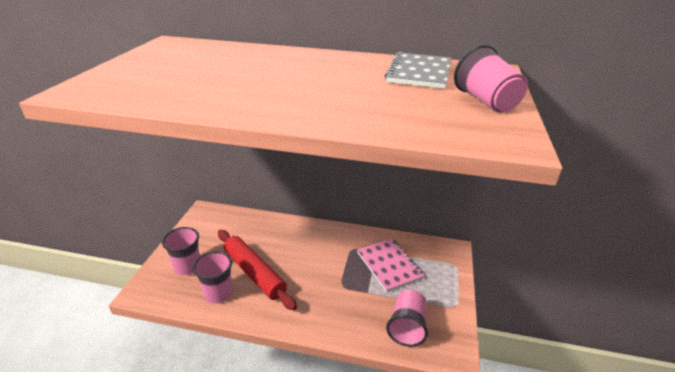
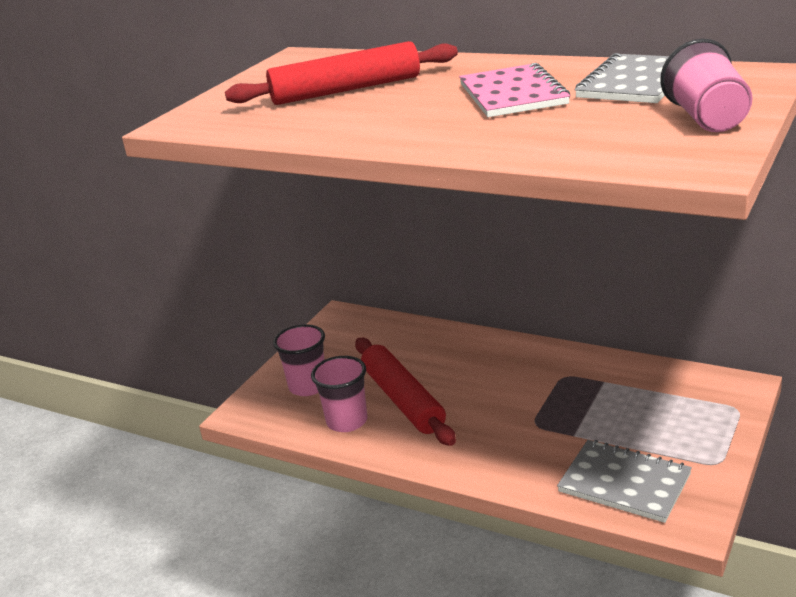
camera: 20 degrees right, 5 degrees down
pink notebook [357,238,424,293] -> pink notebook moved to [459,63,570,117]
pink cup [386,290,428,347] -> grey notebook [557,440,692,523]
none -> red rolling pin [225,41,458,105]

